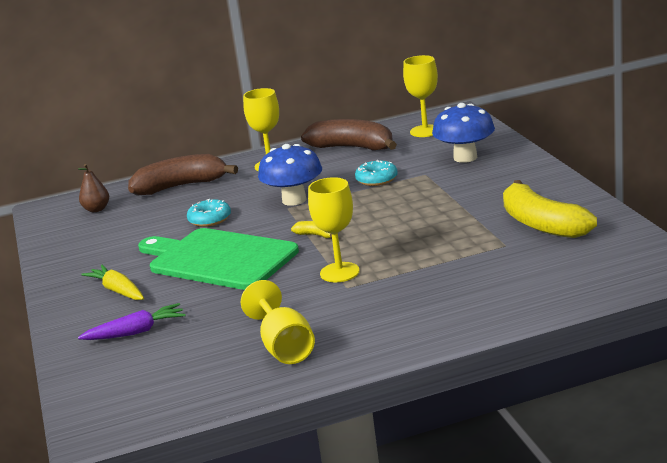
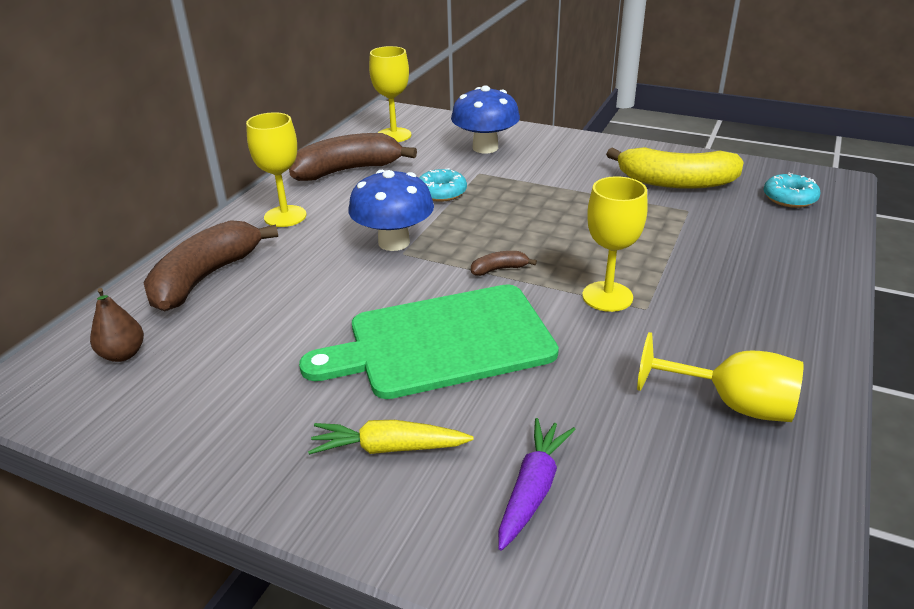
camera: 50 degrees left, 10 degrees up
turquoise donut [187,199,231,227] -> turquoise donut moved to [763,172,821,208]
yellow banana [291,221,332,238] -> brown banana [471,251,537,276]

